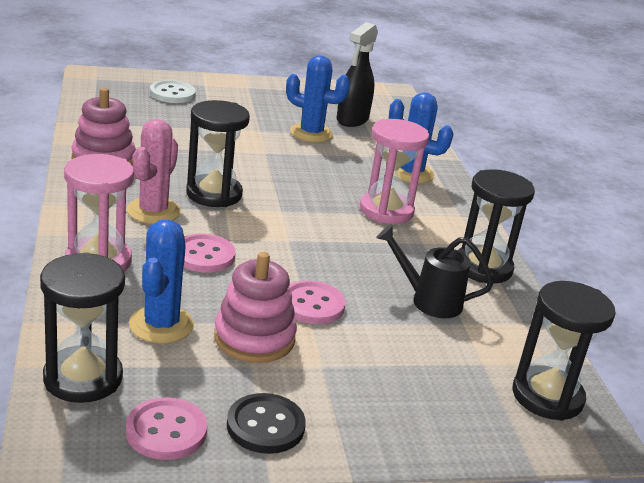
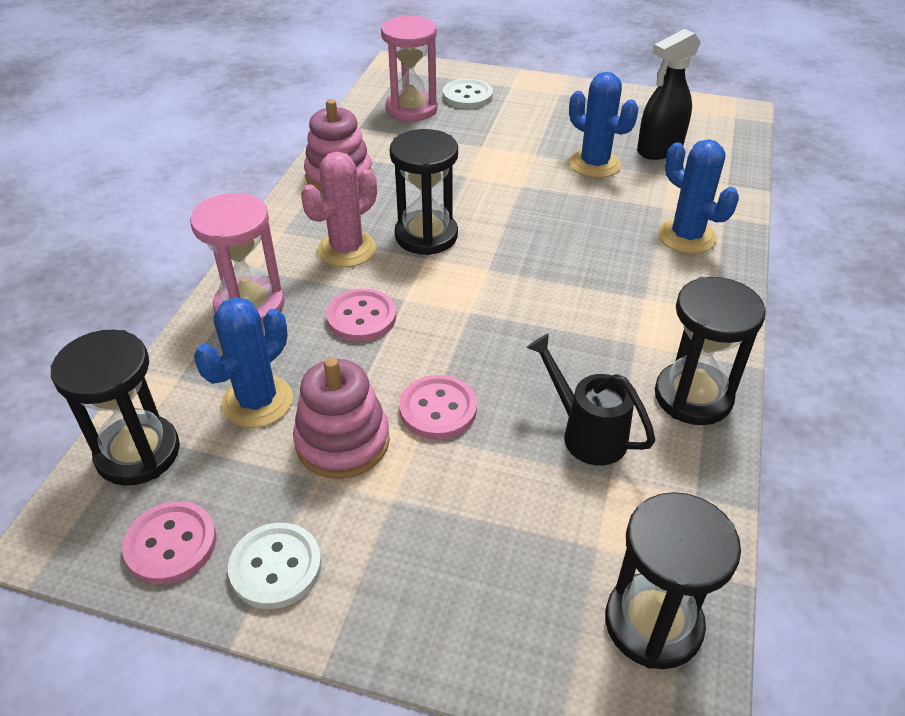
camera: 30 degrees right, 15 degrees up
black button [227,393,306,454] -> white button [228,523,322,609]
pink hourglass [360,119,429,224] -> pink hourglass moved to [381,15,438,122]

